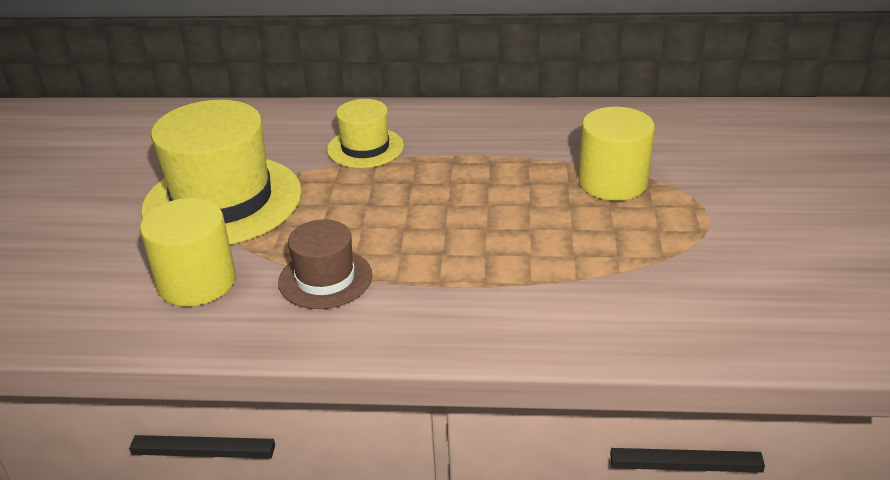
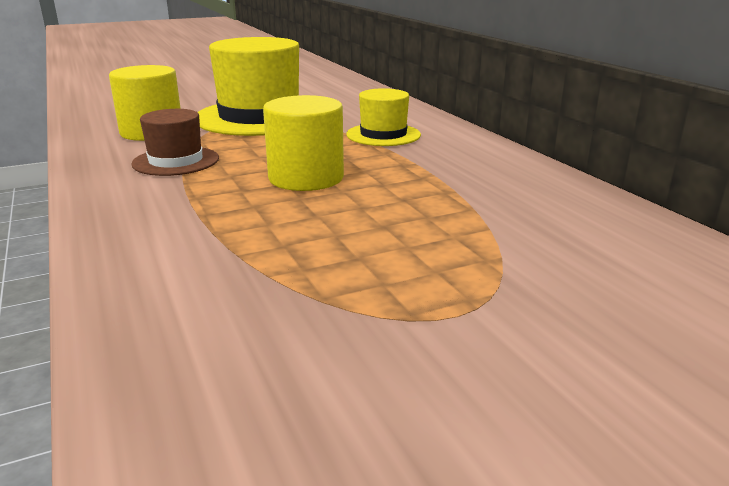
camera: 60 degrees right, 10 degrees down
yellow cylinder [579,107,655,201] -> yellow cylinder moved to [263,95,344,191]

